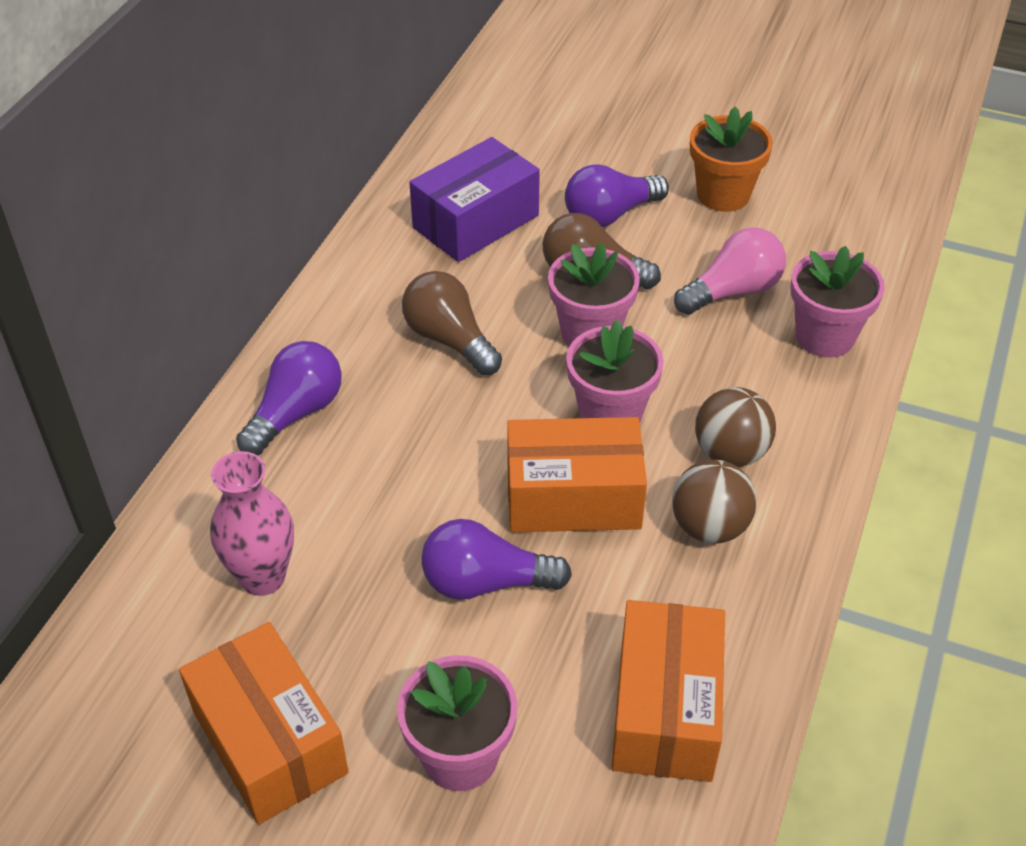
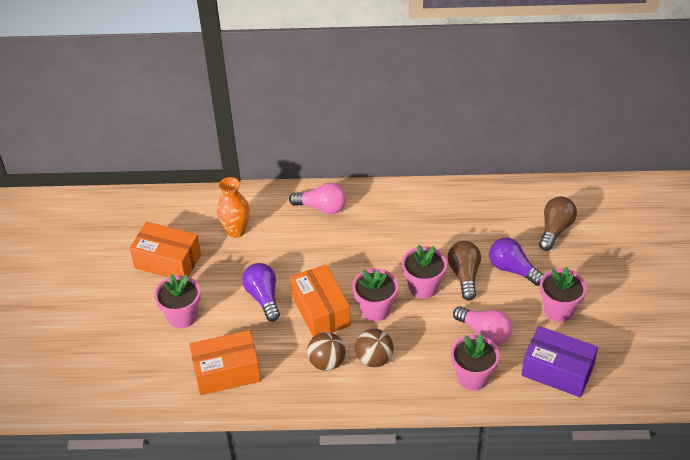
camera: 70 degrees right, 0 degrees up
orange box [179,622,348,825] -> orange box turned 75 degrees clockwise [129,222,201,277]
pink vase [210,451,294,596] -> orange vase [217,177,250,238]
purple light bulb [236,341,342,456] -> pink light bulb [289,183,346,214]
brown light bulb [402,271,502,376] -> brown light bulb moved to [539,197,577,251]
purple box [409,137,540,262] -> purple box moved to [521,326,598,398]
orange flower pot [690,106,773,212] -> pink flower pot [540,267,587,322]

